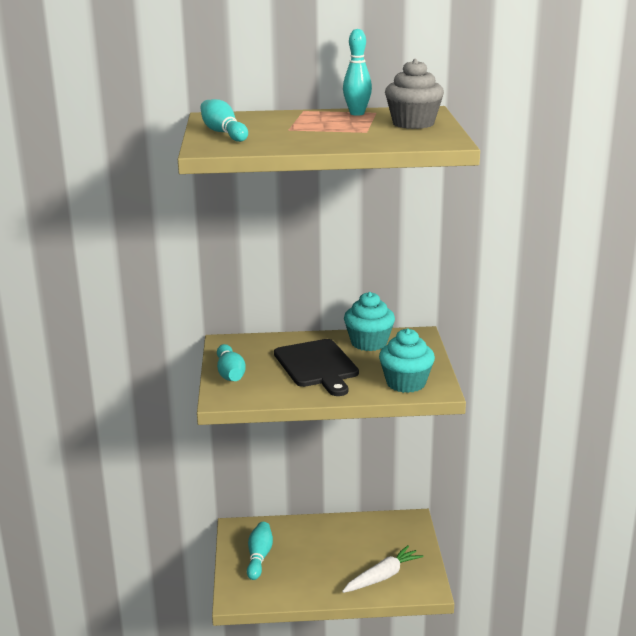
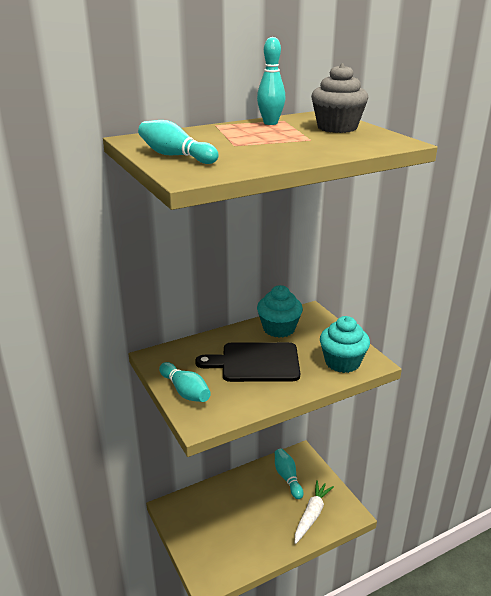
camera: 25 degrees left, 5 degrees up
turquoise bowling pin [247,522,273,580] -> turquoise bowling pin moved to [275,449,303,499]
black cutting board [274,339,359,396] -> black cutting board turned 135 degrees clockwise [195,342,300,382]

